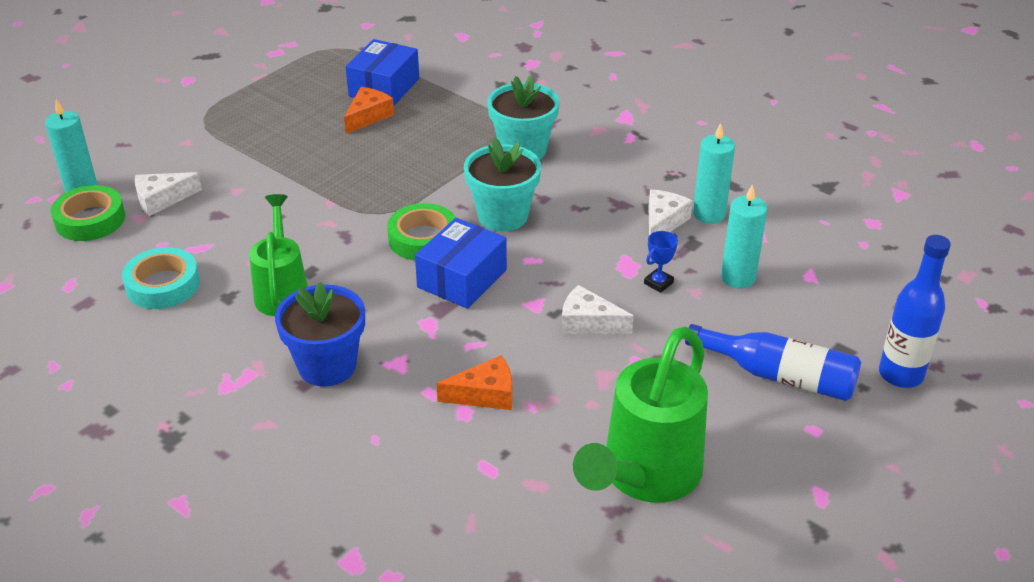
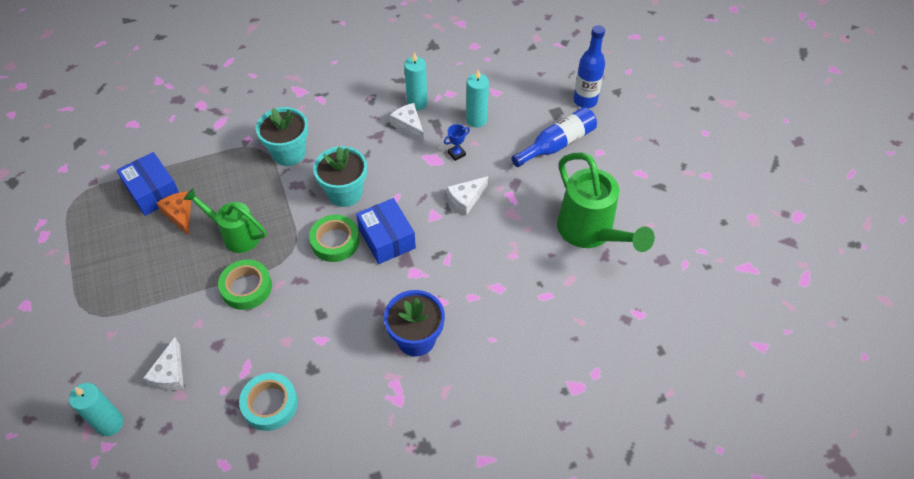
camera: 60 degrees left, 15 degrees up
green tape [51,185,125,241] -> green tape moved to [218,259,272,310]
green watering can [249,194,308,316] -> green watering can moved to [183,188,266,253]
orange cheese [437,355,513,410] -> none
blue trophy [644,231,678,293] -> blue trophy turned 75 degrees clockwise [444,124,470,161]

